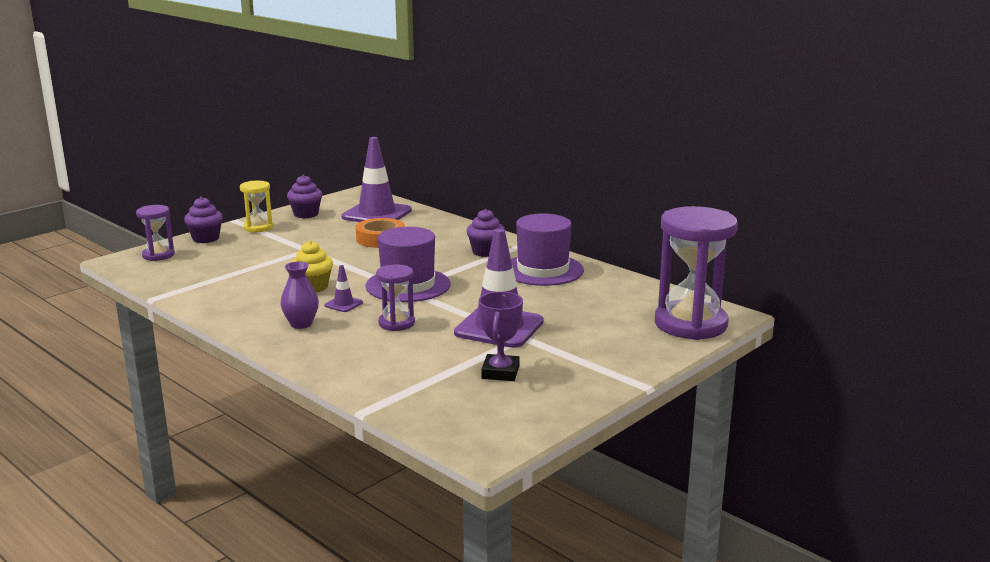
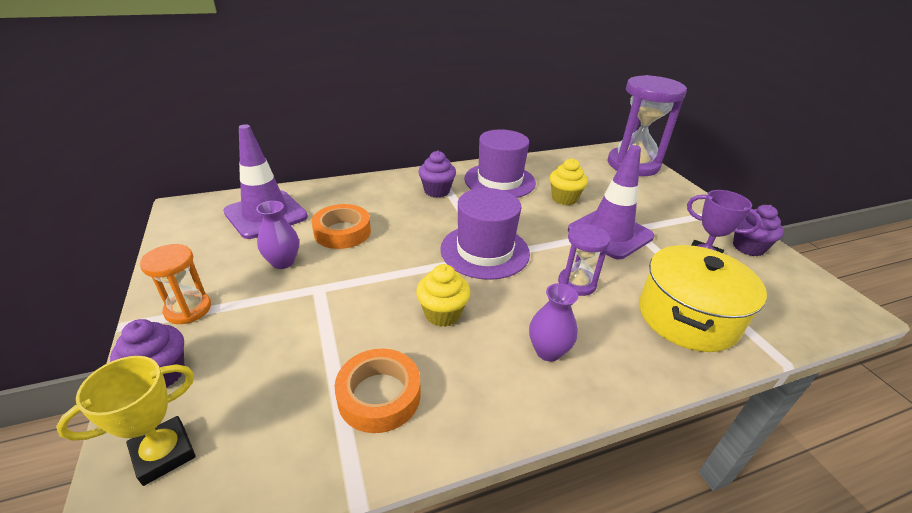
camera: 65 degrees left, 15 degrees up
purple hourglass [136,205,175,261] -> yellow trophy [56,356,196,486]
yellow hourglass [240,181,273,232] -> orange hourglass [140,244,211,324]
purple cupcake [287,175,322,218] -> purple cupcake moved to [733,205,784,256]
purple traffic cone [325,265,363,312] -> none
none -> purple vase [256,201,299,269]
none -> orange tape [335,349,421,433]
none -> yellow cupcake [550,158,588,205]
none -> yellow pot [639,245,767,352]

